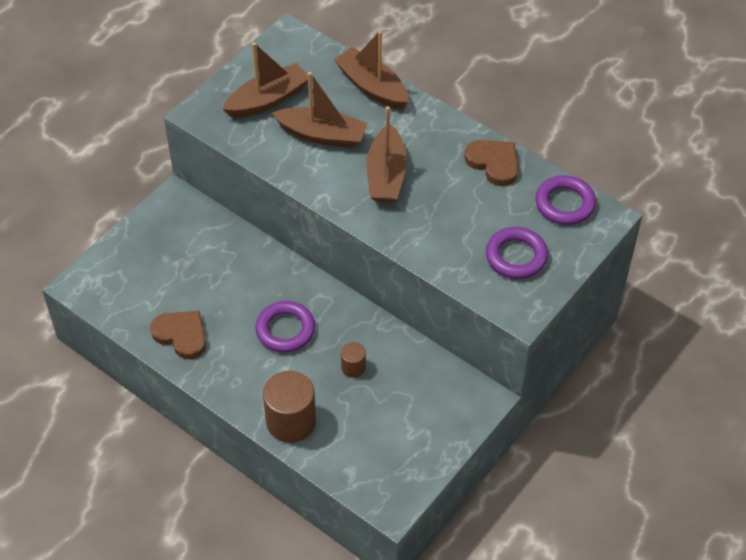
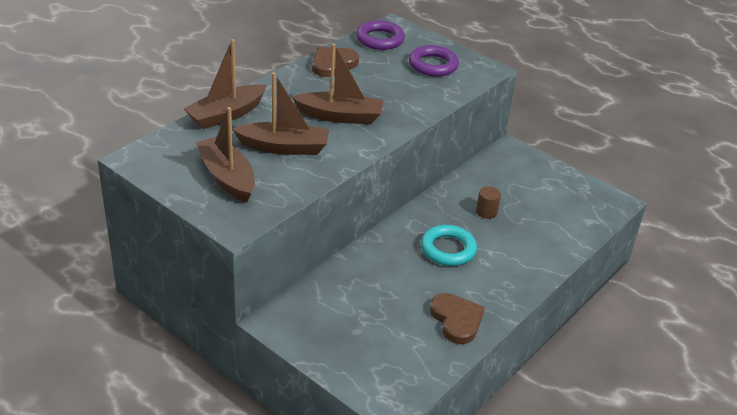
camera: 90 degrees left, 15 degrees down
brown heart [150,311,206,359] -> brown heart turned 120 degrees clockwise [430,293,485,344]
purple ring [255,301,315,353] -> turquoise ring [421,225,477,266]
brown cylinder [263,371,316,443] -> none
brown boat [272,72,368,148] -> brown boat turned 75 degrees clockwise [232,72,329,155]

